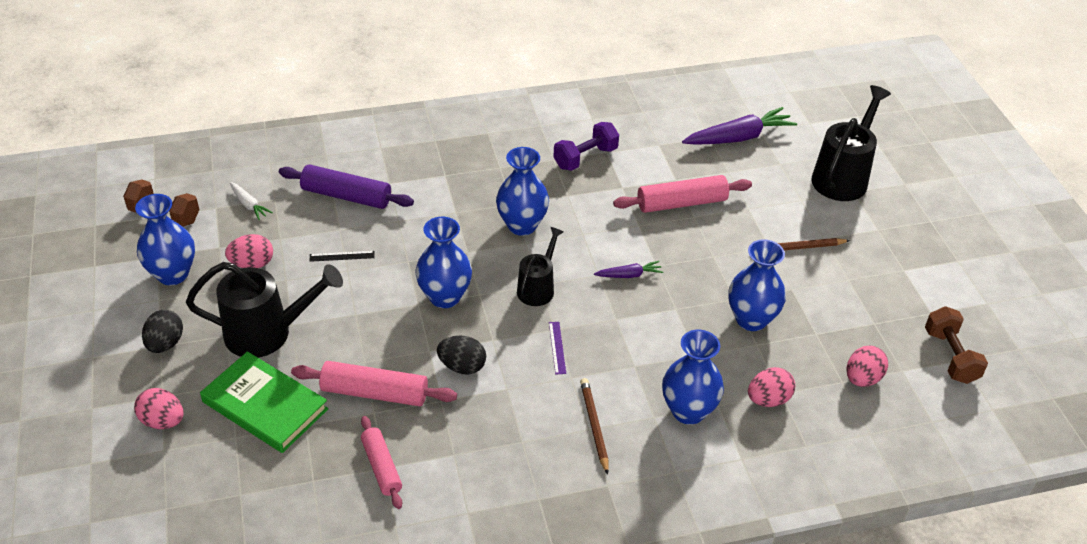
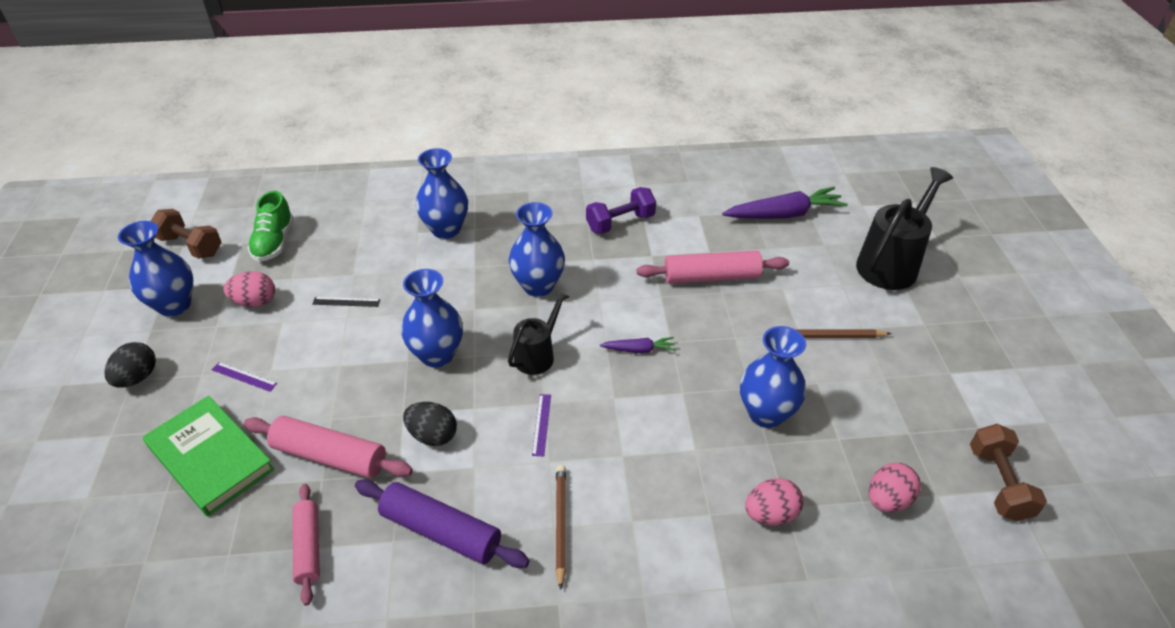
camera: 10 degrees right, 0 degrees up
pink egg [134,388,184,429] -> none
black watering can [186,262,343,358] -> purple ruler [211,362,277,392]
white carrot [230,182,273,220] -> green shoe [247,190,294,262]
purple rolling pin [279,165,414,209] -> purple rolling pin moved to [355,479,529,568]
blue vase [662,330,724,425] -> blue vase moved to [416,148,468,239]

